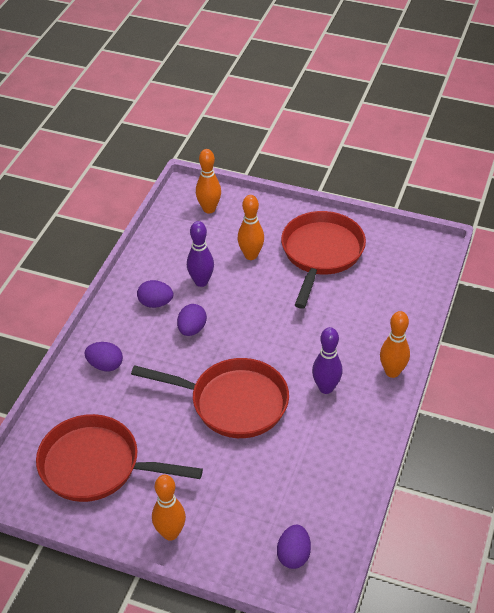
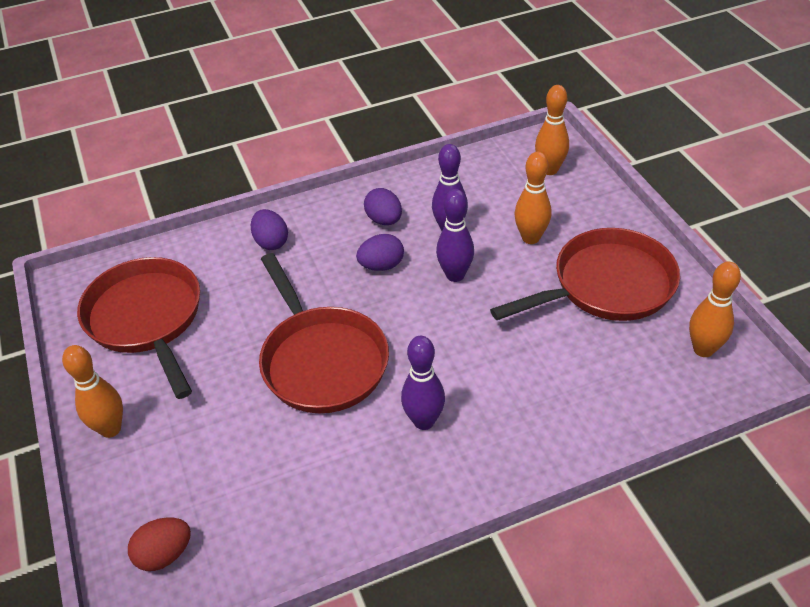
camera: 50 degrees right, 0 degrees up
purple egg [277,525,311,569] -> red egg [128,517,191,571]
orange bowling pin [380,311,410,378] -> orange bowling pin moved to [689,262,741,357]
none -> purple bowling pin [436,189,474,282]

